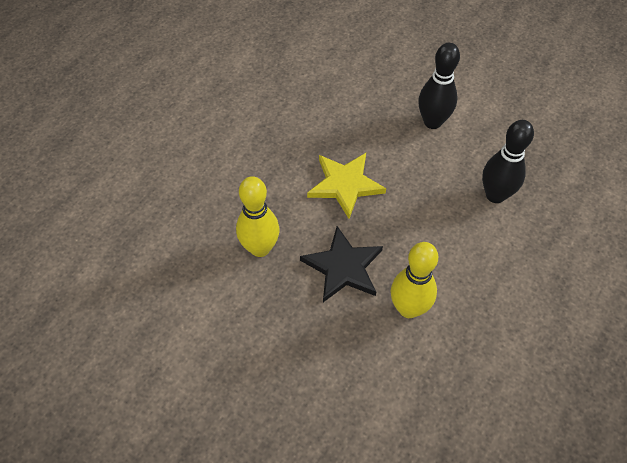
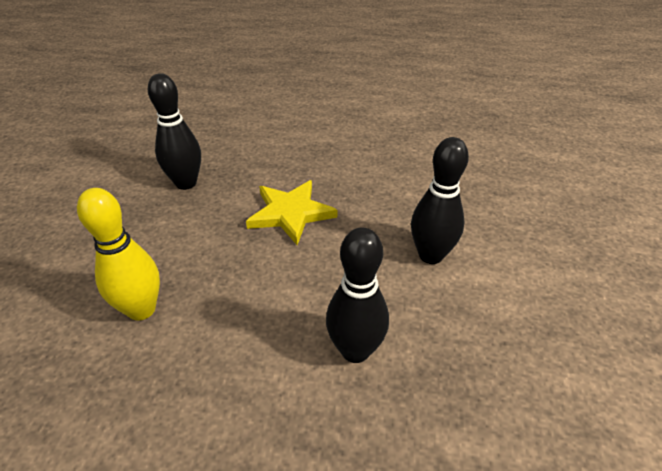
camera: 65 degrees right, 15 degrees down
yellow bowling pin [236,176,279,257] -> black bowling pin [148,73,201,190]
black star [300,226,383,302] -> none

